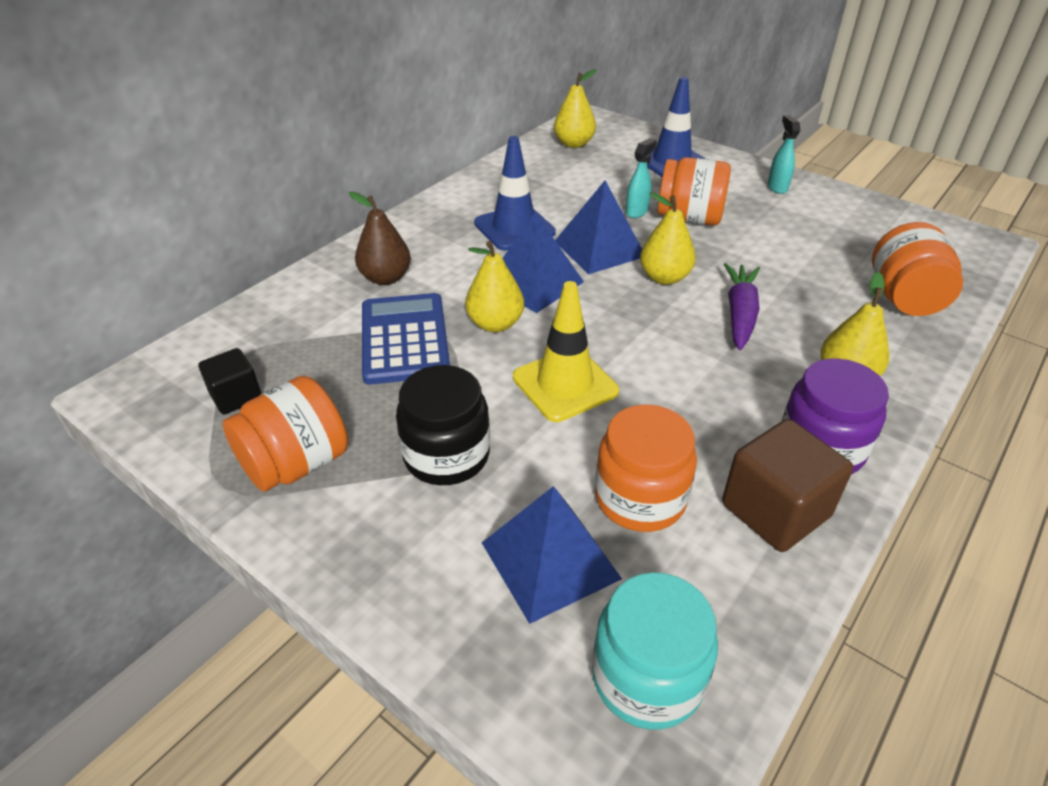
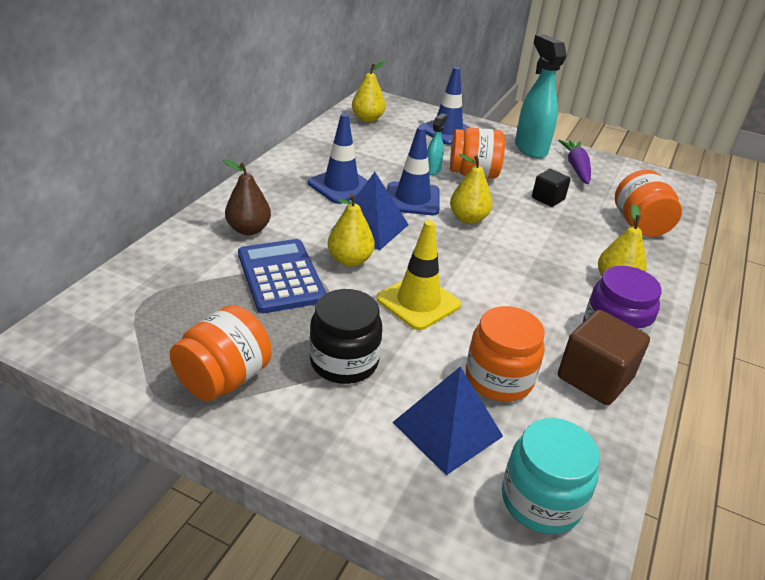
camera: 15 degrees left, 5 degrees down
black cube [198,348,261,414] -> black cube moved to [532,169,571,207]
blue pyramid [555,180,642,274] -> blue traffic cone [387,126,440,215]
purple carrot [724,263,760,350] -> purple carrot moved to [558,140,591,184]
turquoise spray bottle [768,115,800,194] -> turquoise spray bottle [515,35,567,159], size x2.05

